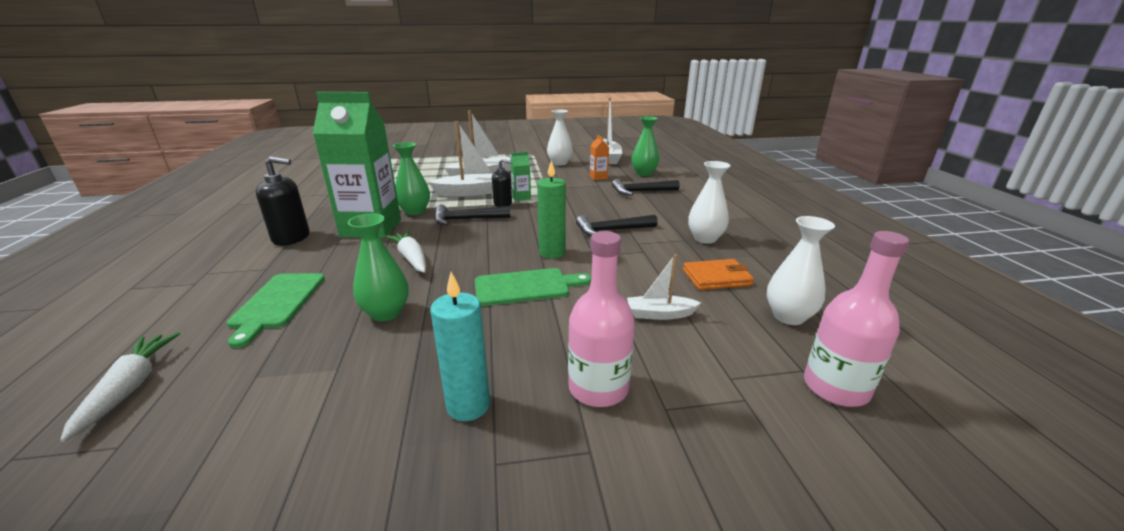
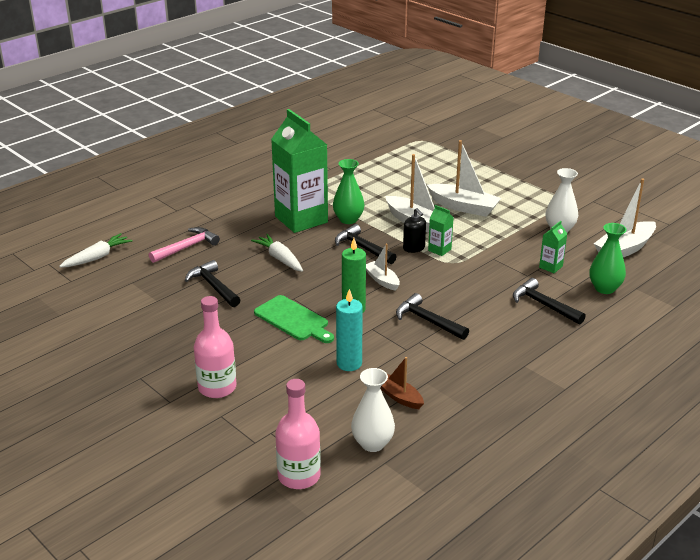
camera: 55 degrees right, 5 degrees up
green cutting board [227,273,325,348] -> pink hammer [149,227,220,263]
black soap dispenser [256,157,310,246] -> none
green vase [348,214,409,321] -> black hammer [185,260,240,307]
white carrot [385,231,426,273] -> white carrot turned 60 degrees counterclockwise [251,234,303,272]
turquoise candle [430,272,490,421] -> turquoise candle moved to [336,289,363,371]
orange carton [590,135,609,180] -> green carton [539,221,567,273]
white boat [627,254,701,320] -> white boat moved to [366,244,400,291]
orange wallet [683,259,754,290] -> brown boat [380,357,424,409]
white vase [688,161,731,244] -> none

